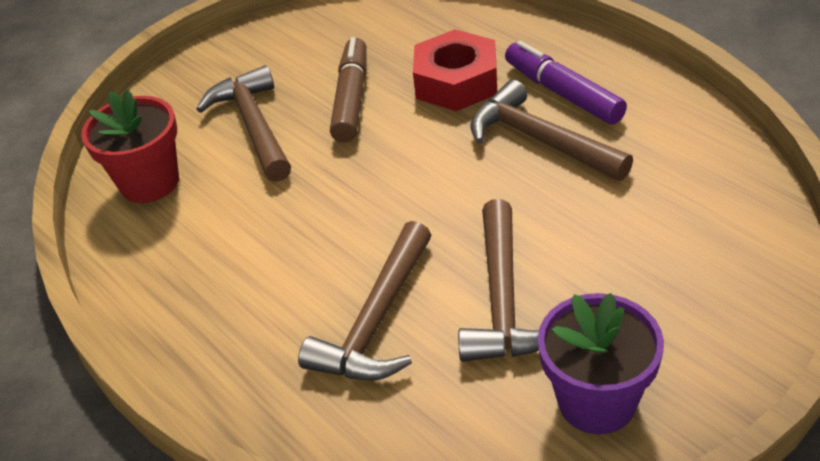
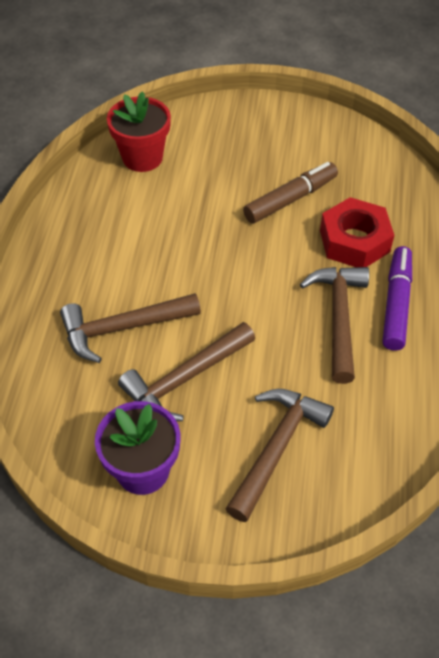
camera: 45 degrees right, 10 degrees up
brown hammer [196,65,291,182] -> brown hammer moved to [226,389,334,522]

